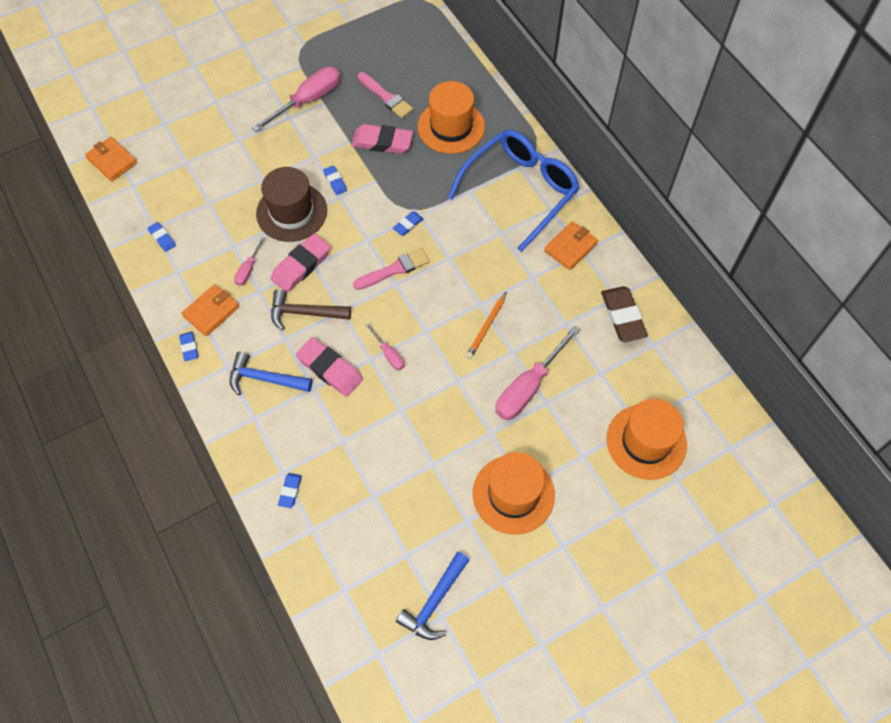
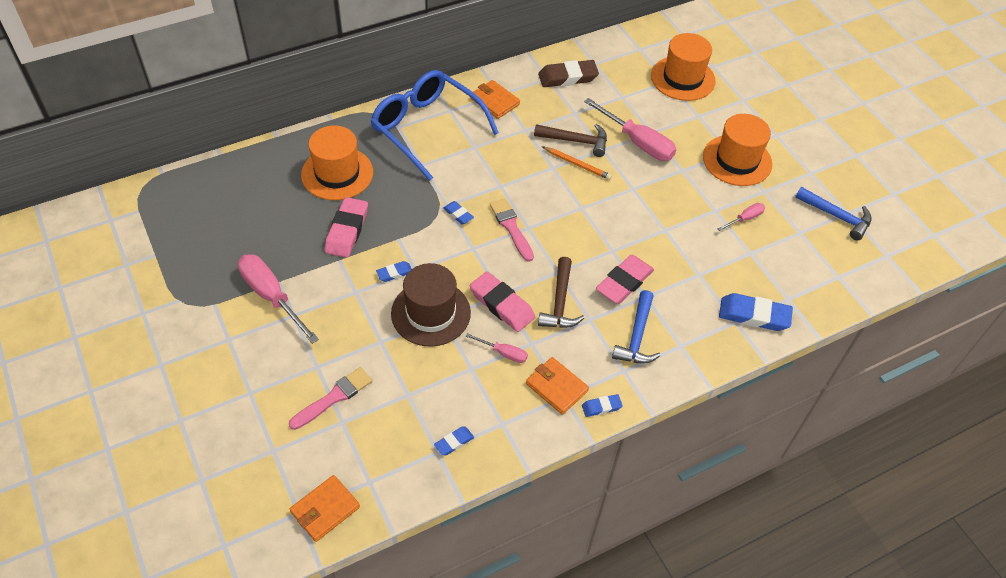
camera: 90 degrees left, 10 degrees down
blue eraser [278,473,302,508] -> blue eraser [719,293,793,331], size x1.94
pink brush [357,72,413,118] -> pink brush moved to [289,367,372,430]
pink screwdriver [365,323,404,370] -> pink screwdriver moved to [718,203,765,231]
none -> brown hammer [534,124,607,157]

